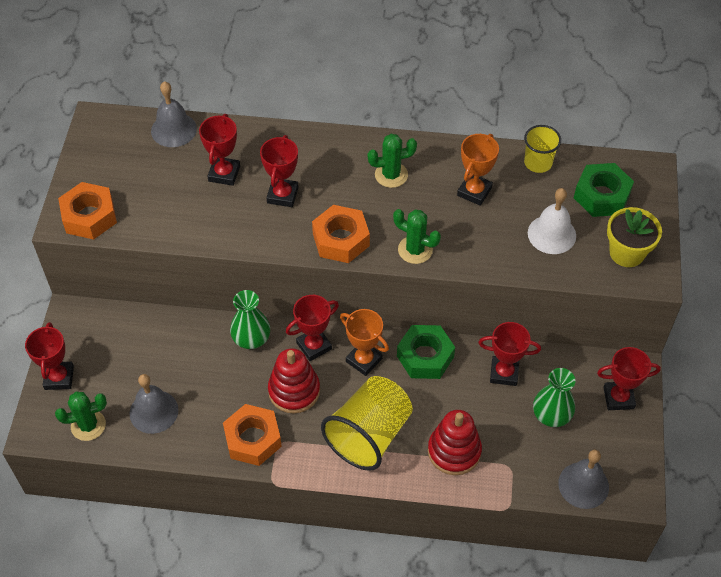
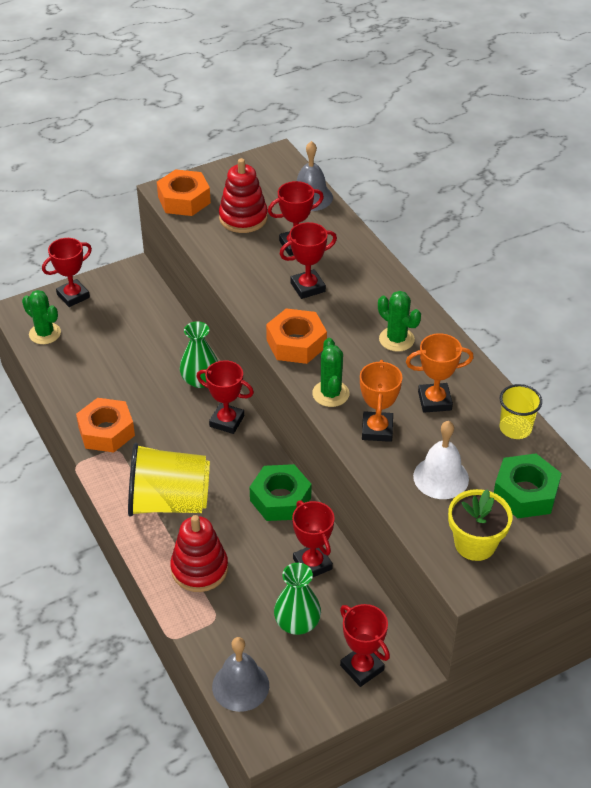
camera: 55 degrees right, 10 degrees down
grey bell [129,374,178,434] -> none
red stacking toy [268,348,320,414] -> red stacking toy moved to [219,158,268,233]
orange trophy [340,309,389,376] -> orange trophy moved to [360,360,402,442]

